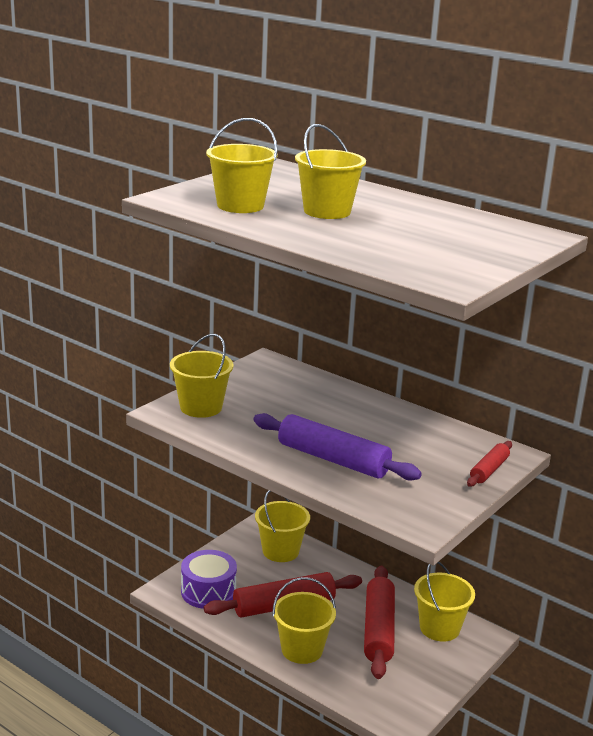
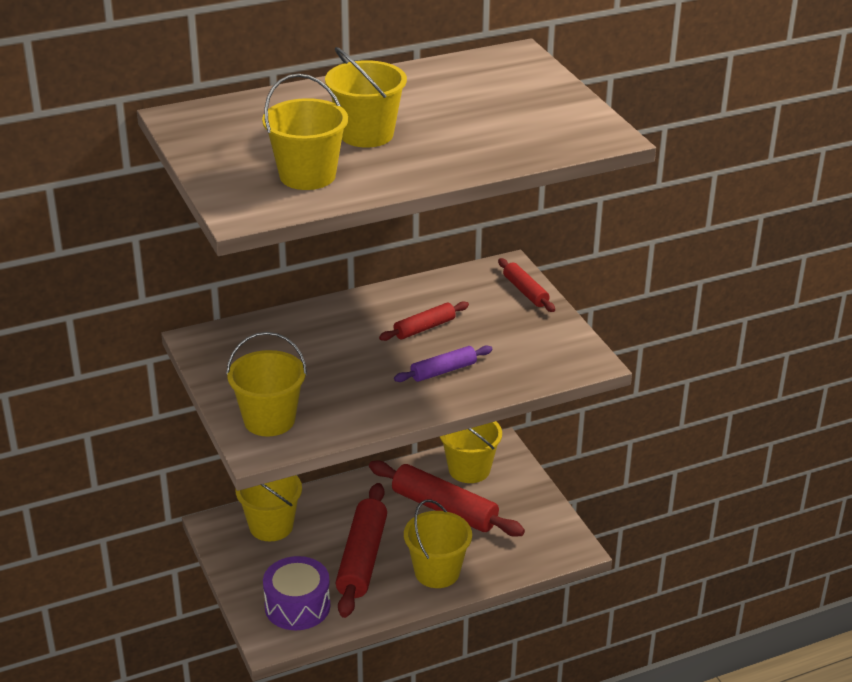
camera: 60 degrees left, 10 degrees up
purple rolling pin [253,413,422,481] -> purple rolling pin [394,345,493,382], size x0.54
none -> red rolling pin [379,301,469,341]

